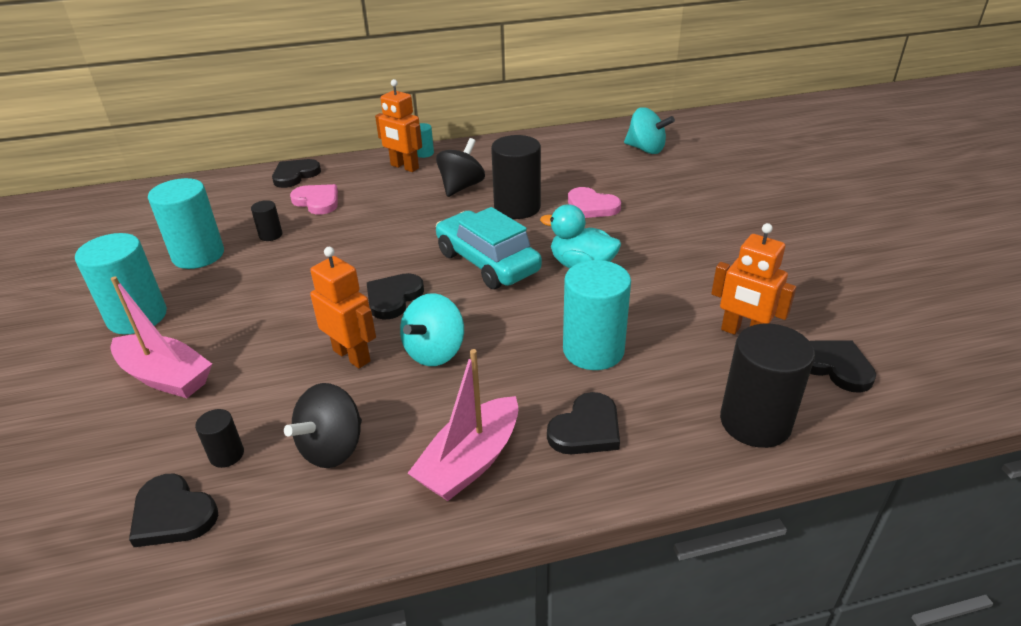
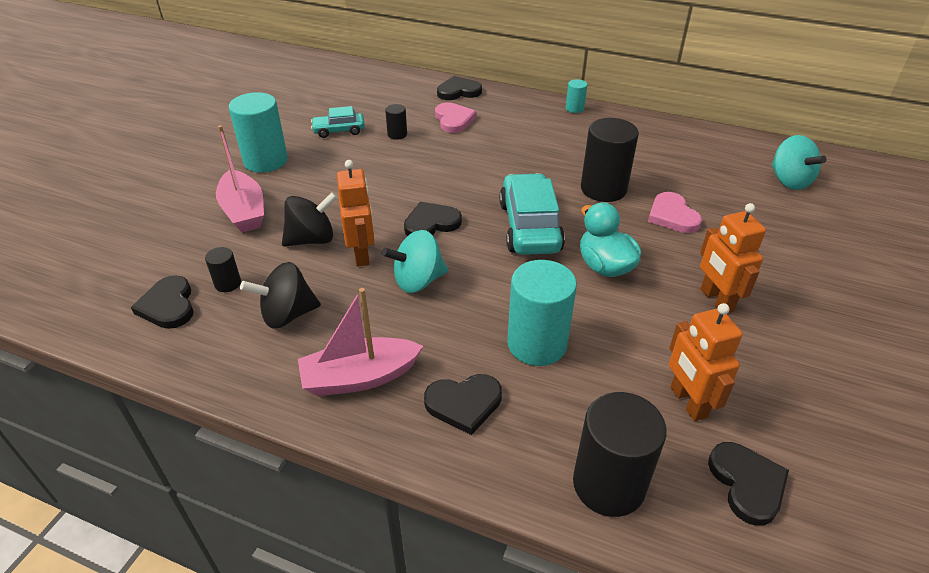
camera: 35 degrees right, 5 degrees up
turquoise cylinder [148,178,224,269] -> turquoise car [311,106,365,138]
orange robot [375,79,422,172] -> orange robot moved to [700,203,766,313]
black spinning top [436,138,485,197] -> black spinning top moved to [282,192,338,246]

